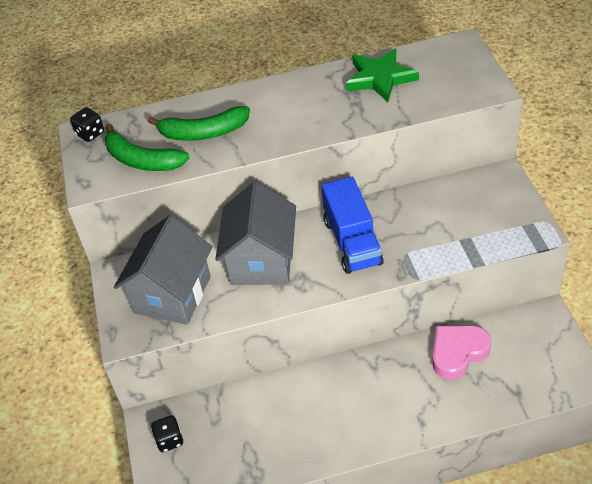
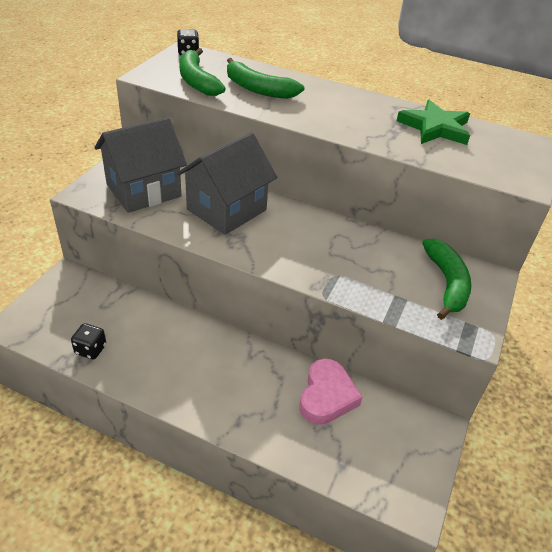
camera: 30 degrees right, 5 degrees down
black dice [151,415,183,452] -> black dice moved to [71,323,106,359]
blue truck [322,177,384,274] -> none
pink heart [432,326,492,380] -> pink heart turned 105 degrees clockwise [299,358,363,425]
none -> green banana [422,239,471,320]

